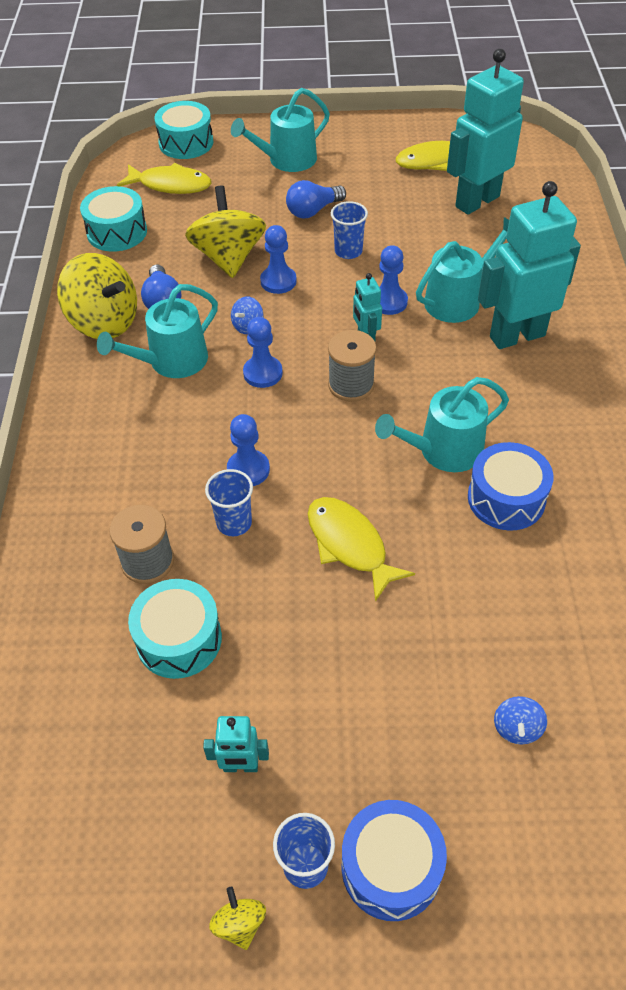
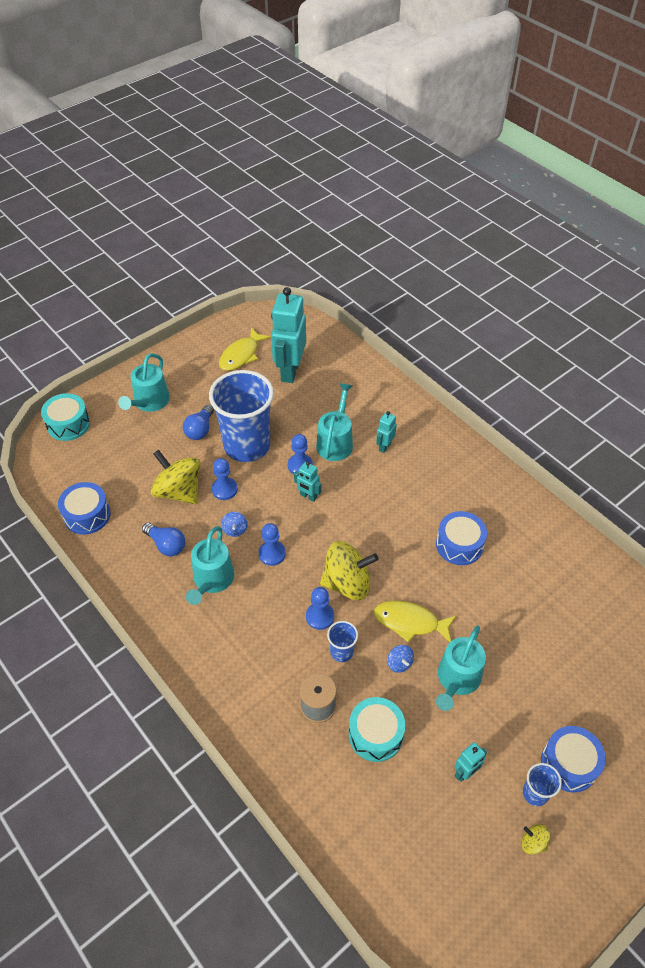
camera: 40 degrees left, 0 degrees up
yellow spinning top [57,253,137,339] -> yellow spinning top moved to [320,541,379,600]
turquoise drum [80,186,147,252] -> blue drum [58,482,111,535]
yellow fish [117,163,211,194] -> none
grey spool [328,330,376,402] -> none
blue cup [331,201,368,259] -> blue cup [209,370,274,462], size x2.38
turquoise watering can [375,377,509,472] -> turquoise watering can moved to [436,625,486,711]
turquoise robot [478,181,581,349] -> turquoise robot [376,411,397,453], size x0.46
blue spinning top [494,696,547,744] -> blue spinning top moved to [387,645,414,673]

